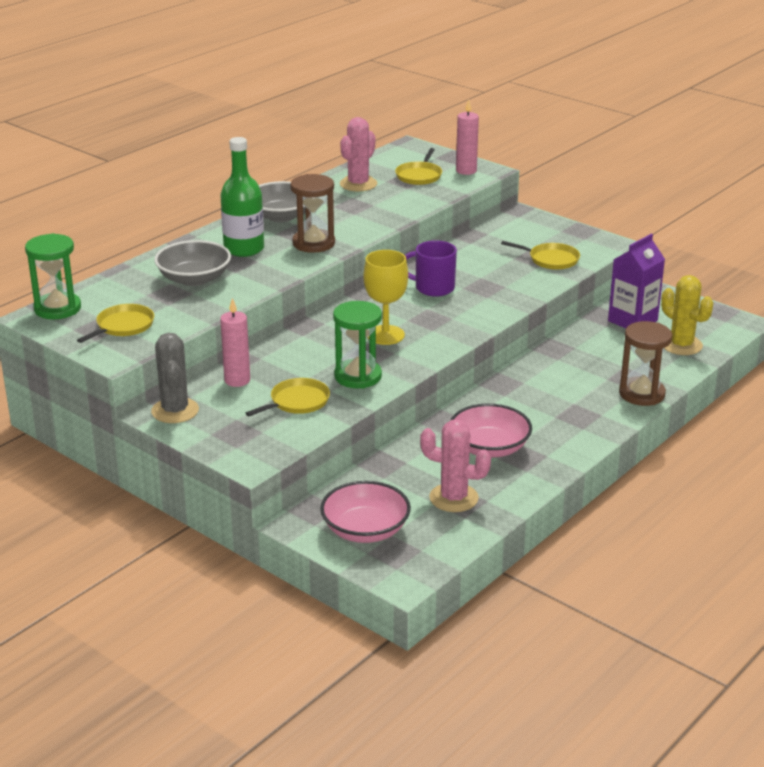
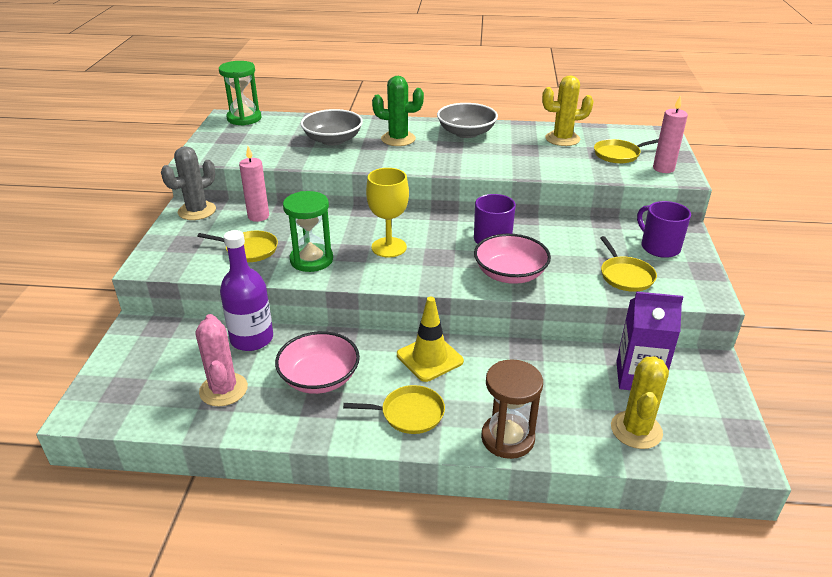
camera: 55 degrees right, 5 degrees up
yellow pan [77,304,154,343] -> yellow pan moved to [343,385,445,434]
green bottle [220,137,264,257] -> green cactus [372,76,424,146]
brown hourglass [290,174,335,253] -> none
pink bowl [320,481,411,543] -> pink bowl moved to [474,234,551,284]
pink cactus [340,117,377,191] -> yellow cactus [542,75,594,146]
none -> purple bottle [220,230,273,351]
none -> yellow traffic cone [397,297,464,382]
none -> purple mug [637,201,691,258]

